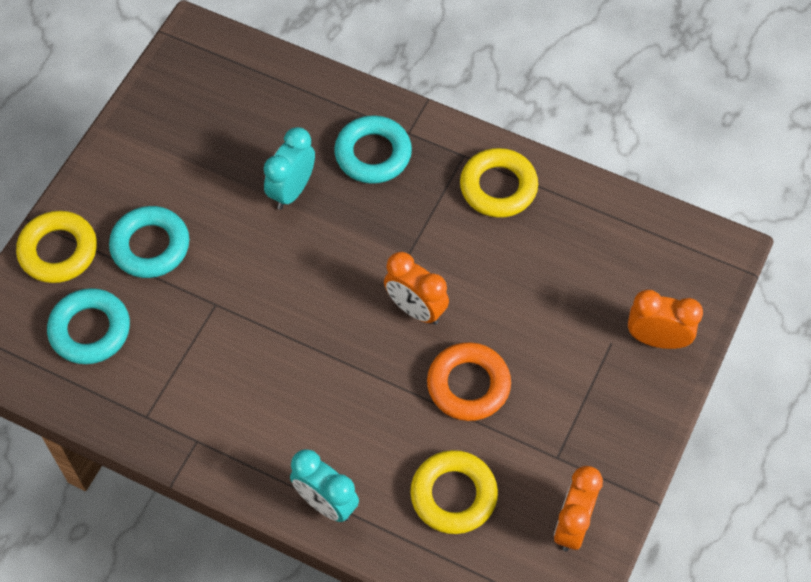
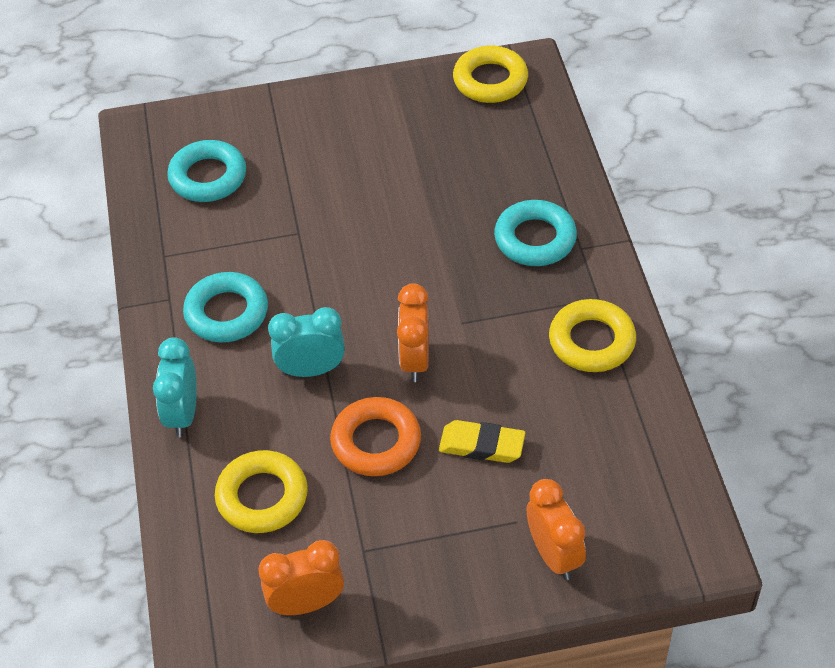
camera: 55 degrees right, 10 degrees down
yellow ring [16,211,97,283] -> yellow ring moved to [453,46,528,103]
turquoise ring [109,206,189,278] -> turquoise ring moved to [183,272,268,342]
turquoise clock [264,127,315,210] -> turquoise clock moved to [268,307,345,377]
none -> yellow eraser [439,420,525,463]

